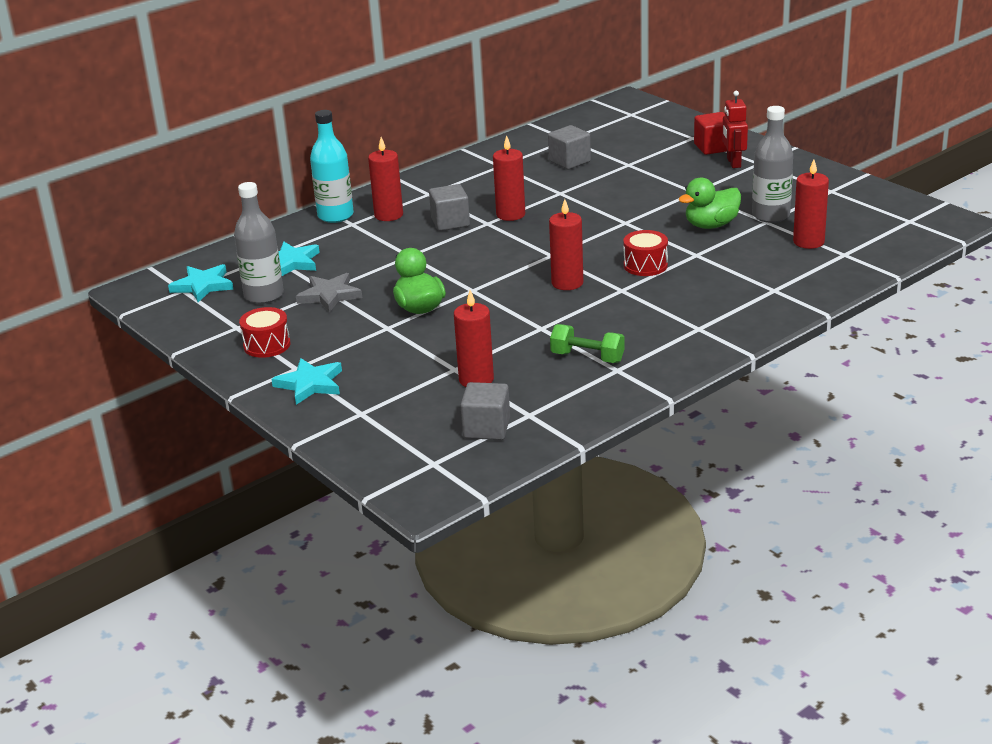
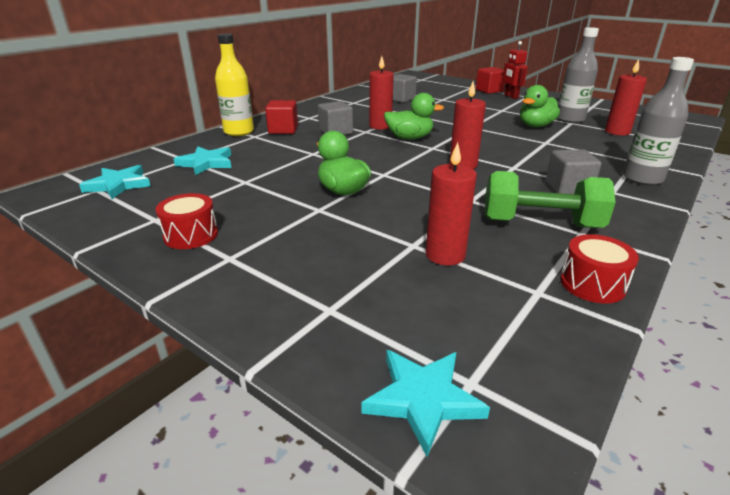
camera: 15 degrees left, 0 degrees up
grey bottle [234,182,284,304] -> grey bottle moved to [623,57,694,185]
turquoise star [271,358,342,405] -> turquoise star moved to [361,350,490,457]
grey star [296,273,362,313] -> none
turquoise bottle [310,110,354,223] -> yellow bottle [215,33,254,136]
red candle [368,137,403,221] -> red cube [265,100,298,134]
grey cube [460,382,510,440] -> grey cube moved to [545,150,602,194]
green dumbbell [550,324,625,363] -> green dumbbell [485,171,616,228], size x1.55
red drum [623,230,668,276] -> red drum moved to [560,234,639,303]
none -> green duck [384,93,444,140]

